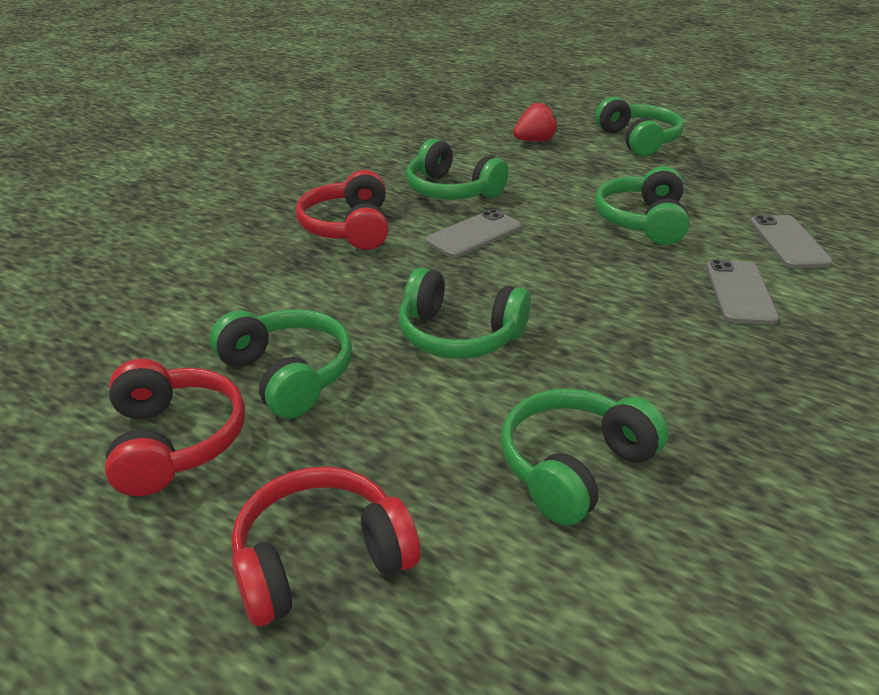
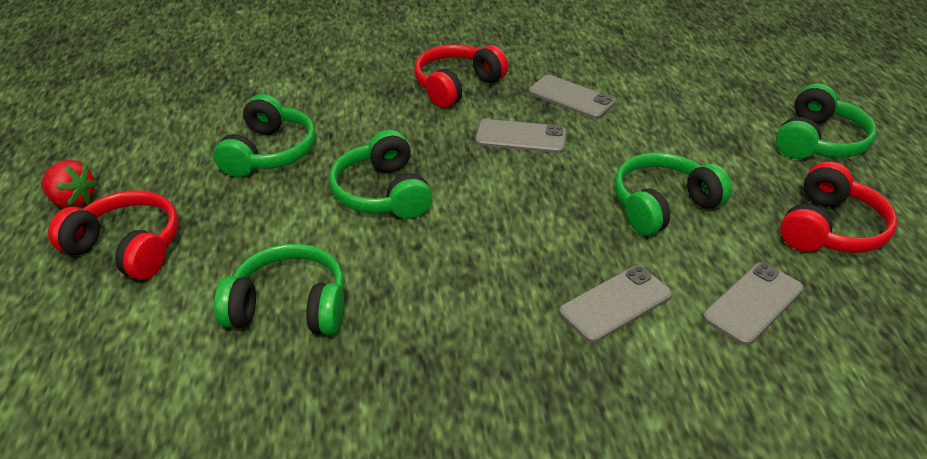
camera: 50 degrees right, 5 degrees up
red headphones [105,359,245,496] -> red headphones moved to [780,161,897,253]
green headphones [406,138,509,200] -> grey phone [529,75,615,119]
red strawberry [513,102,558,142] -> red strawberry moved to [41,160,97,208]

